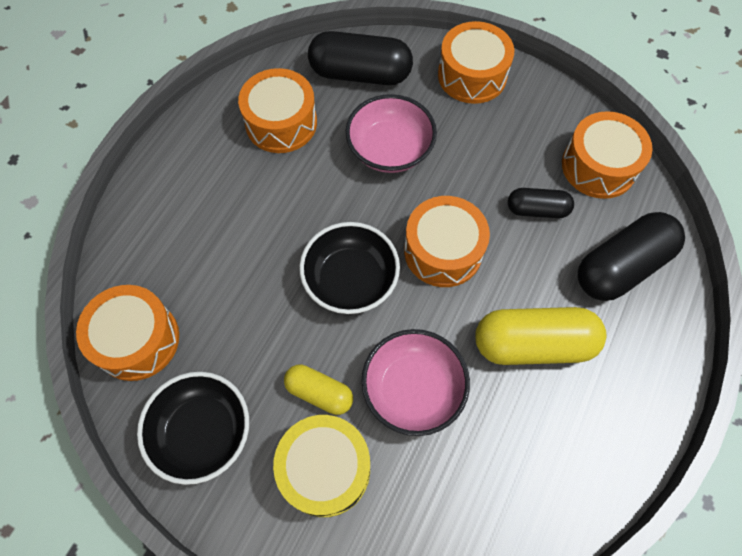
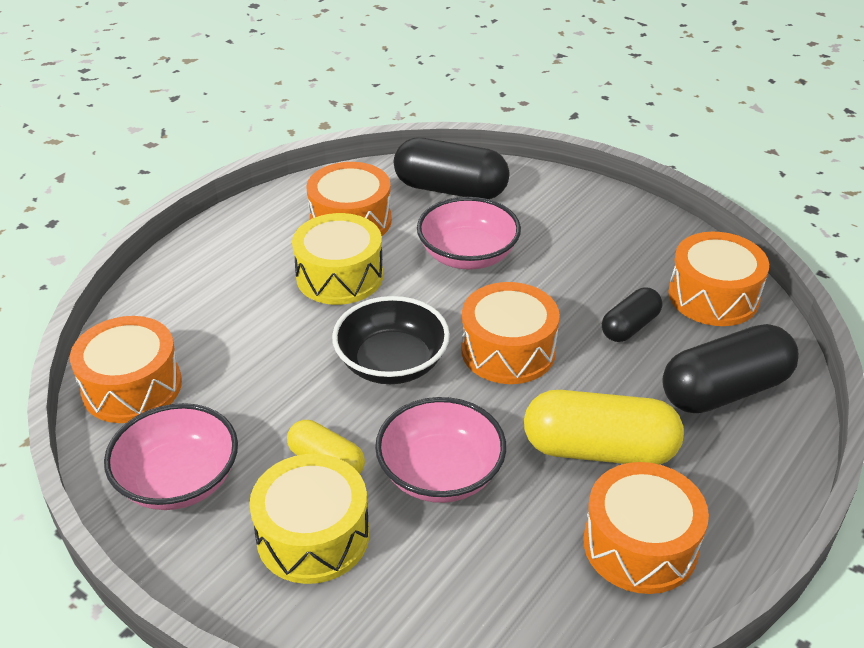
camera: 10 degrees right, 25 degrees down
black bowl [137,372,249,485] -> pink bowl [104,403,238,510]
orange drum [438,21,514,104] -> orange drum moved to [584,462,709,594]
black capsule [508,188,574,218] -> black capsule turned 60 degrees counterclockwise [602,288,662,342]
none -> yellow drum [292,213,383,305]

